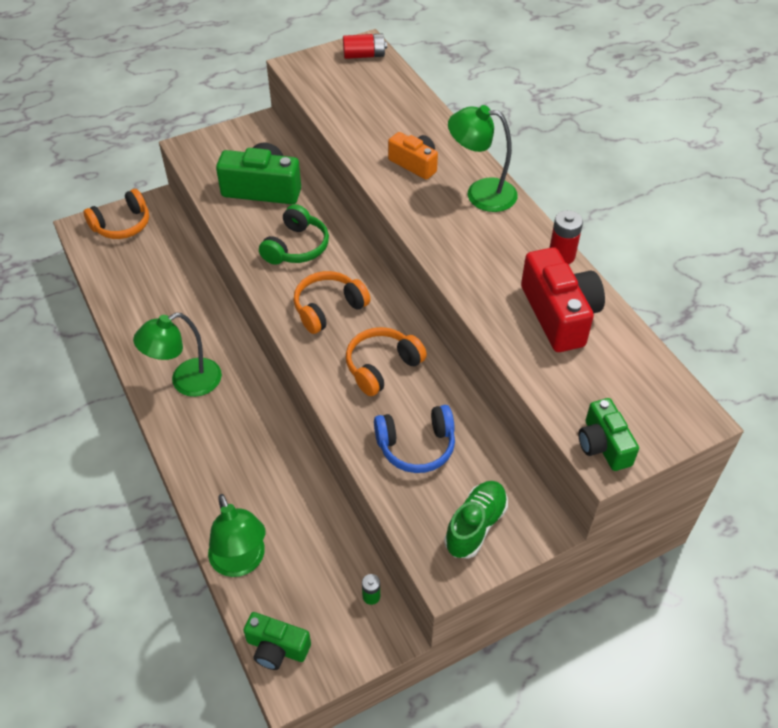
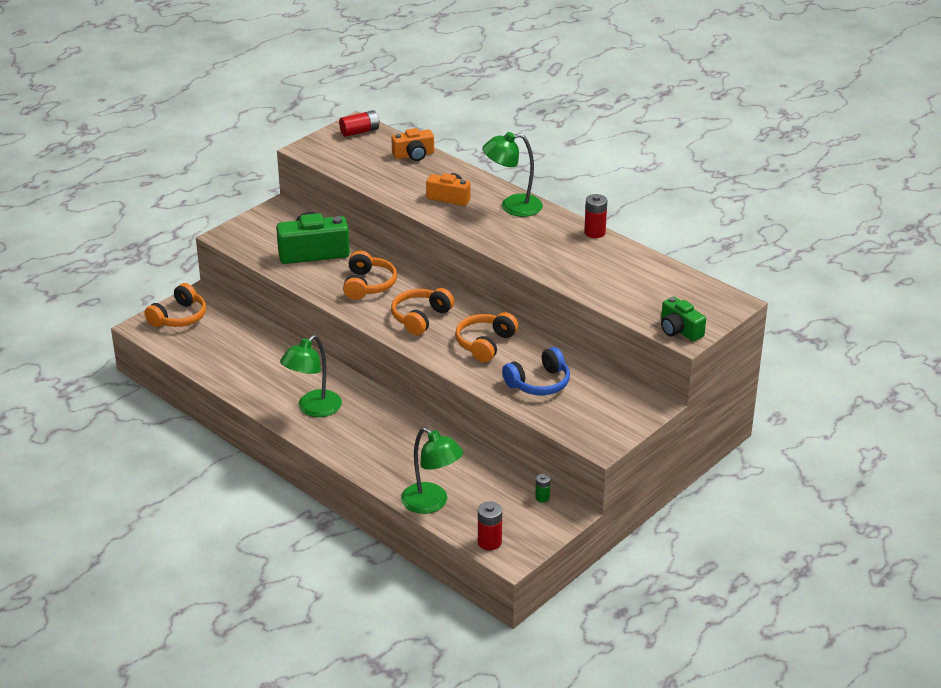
camera: 20 degrees left, 15 degrees down
green camera [243,612,311,670] -> red battery [478,501,502,550]
green headphones [259,204,329,265] -> orange headphones [343,251,397,300]
green shoe [444,481,508,559] -> none
red camera [521,247,605,352] -> none
none -> orange camera [392,128,434,161]

